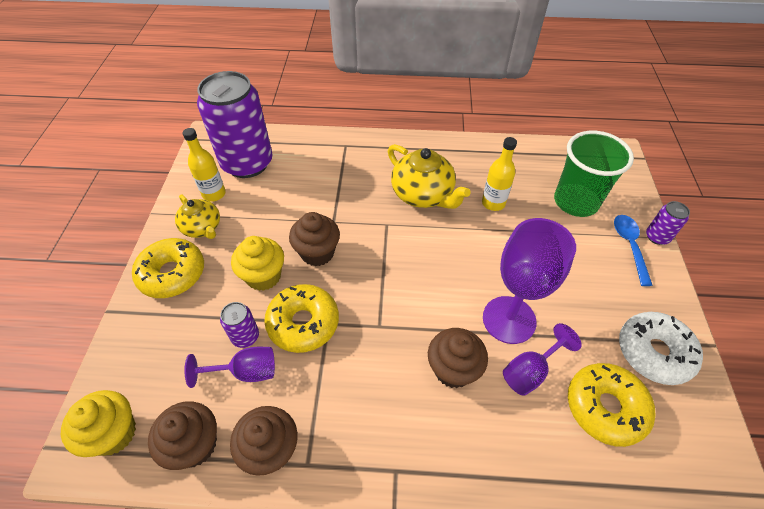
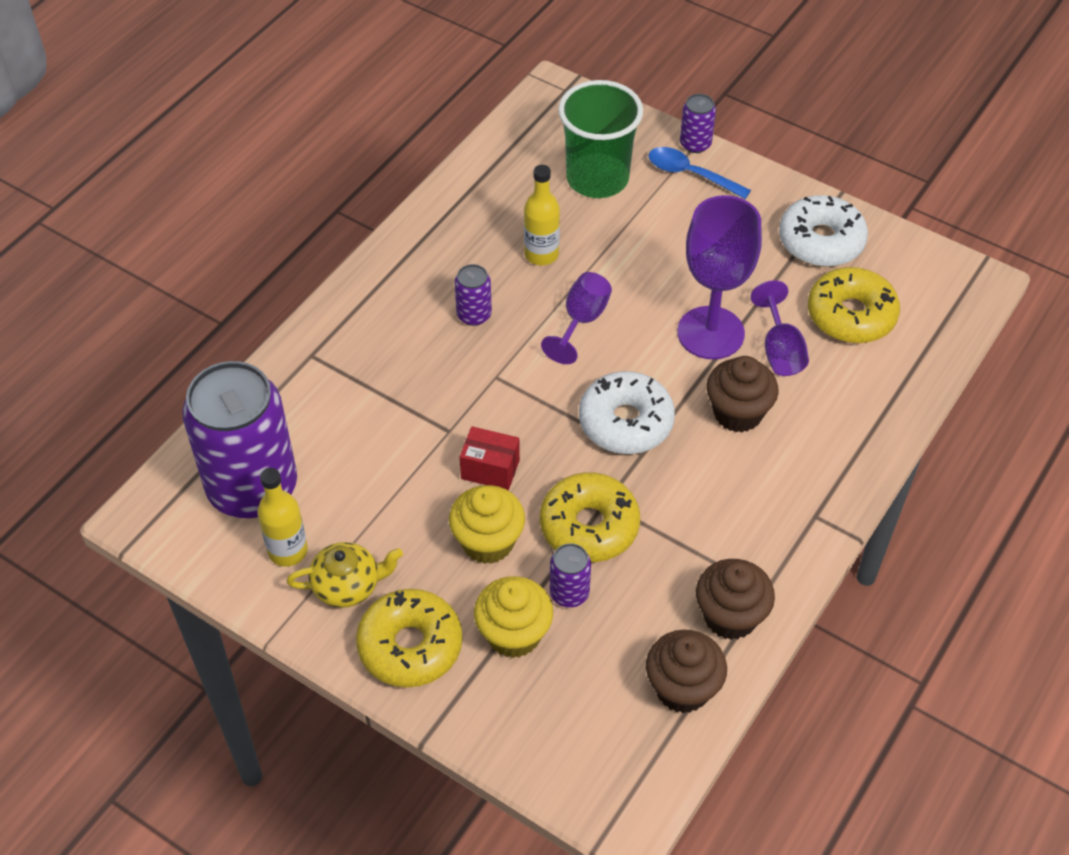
camera: 60 degrees left, 0 degrees up
yellow cupcake [61,390,136,457] -> yellow cupcake moved to [474,576,553,658]
purple goblet [184,347,275,388] -> purple goblet moved to [541,272,612,364]
brown cupcake [289,212,340,266] -> red box [460,426,520,490]
yellow teapot [387,144,471,209] -> purple can [455,264,492,326]
none -> white donut [579,371,675,454]

